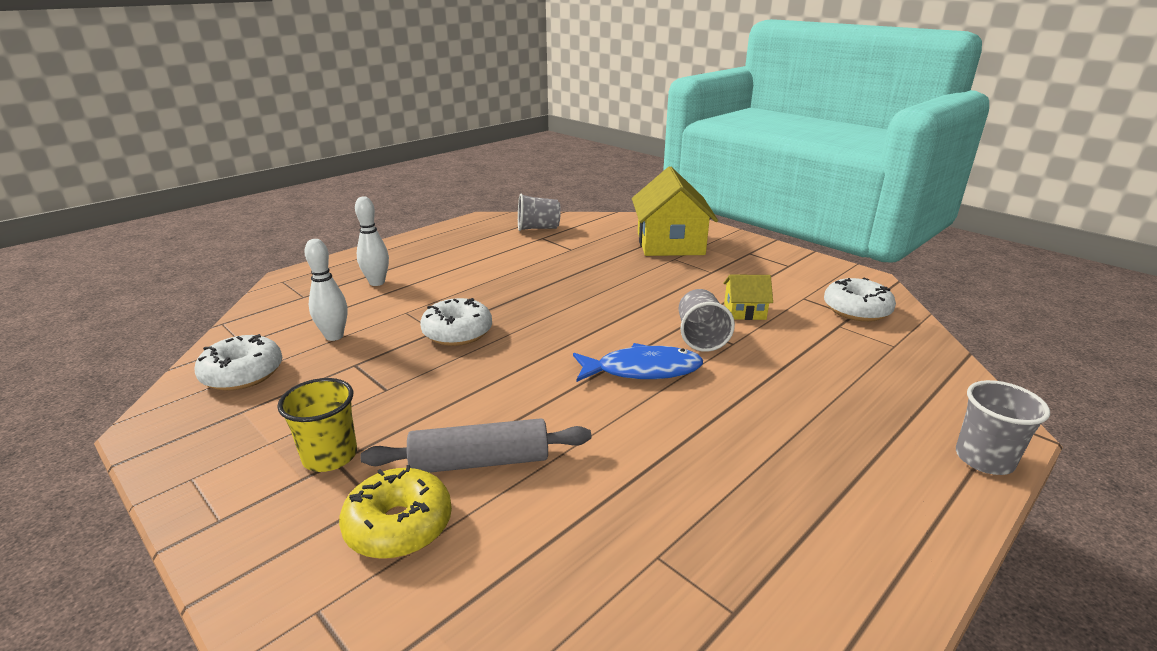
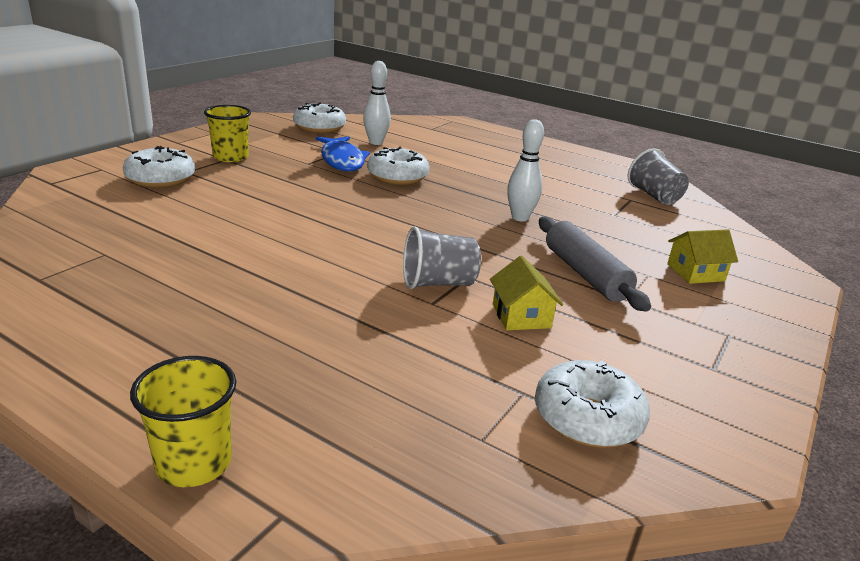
camera: 75 degrees right, 0 degrees up
yellow donut [339,465,452,559] -> white donut [123,146,195,188]
white bowling pin [355,196,389,286] -> white bowling pin moved to [507,119,544,222]
grey rolling pin [360,418,591,473] -> grey rolling pin moved to [539,217,651,312]
blue fish [573,343,703,382] -> blue fish moved to [316,136,370,172]
yellow house [632,166,718,256] -> yellow house [667,229,738,284], size x0.47
grey cup [956,380,1050,475] -> yellow cup [130,356,236,487]

